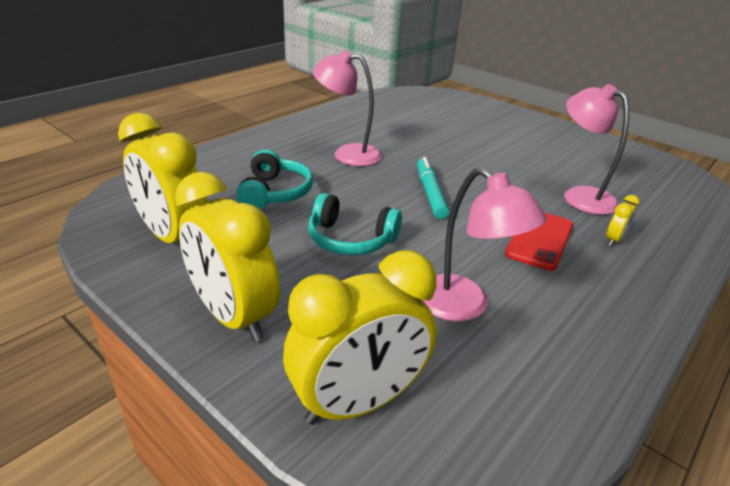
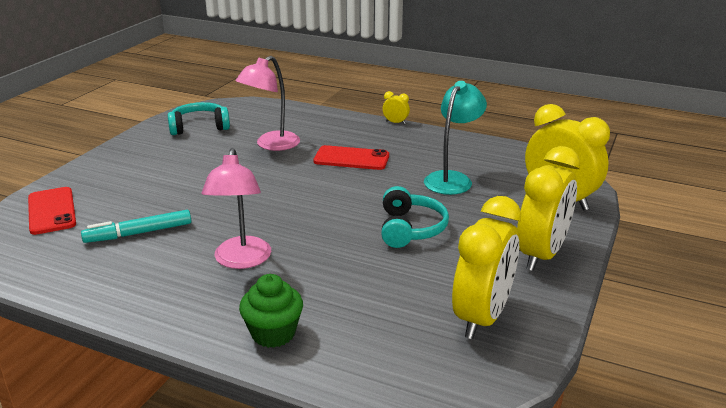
camera: 105 degrees left, 5 degrees down
turquoise headphones [236,149,313,209] -> turquoise headphones moved to [168,102,230,135]
turquoise marker [417,157,449,219] -> turquoise marker moved to [81,210,191,243]
pink lamp [423,167,546,322] -> turquoise lamp [424,81,487,195]
yellow clock [606,195,640,246] -> yellow clock moved to [383,91,410,124]
none -> red phone [28,187,76,235]
none -> green cupcake [239,274,303,348]

